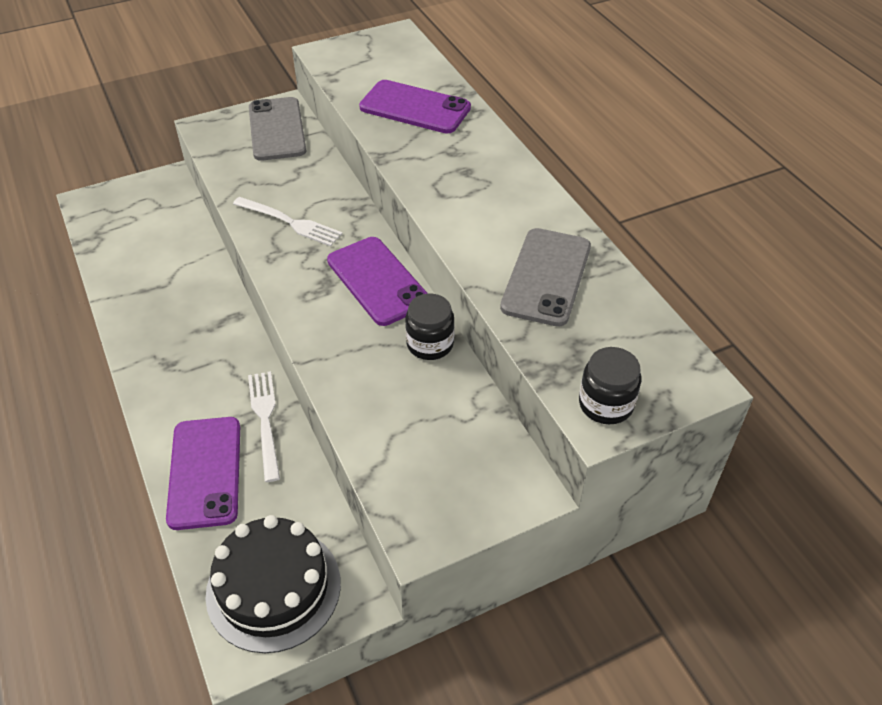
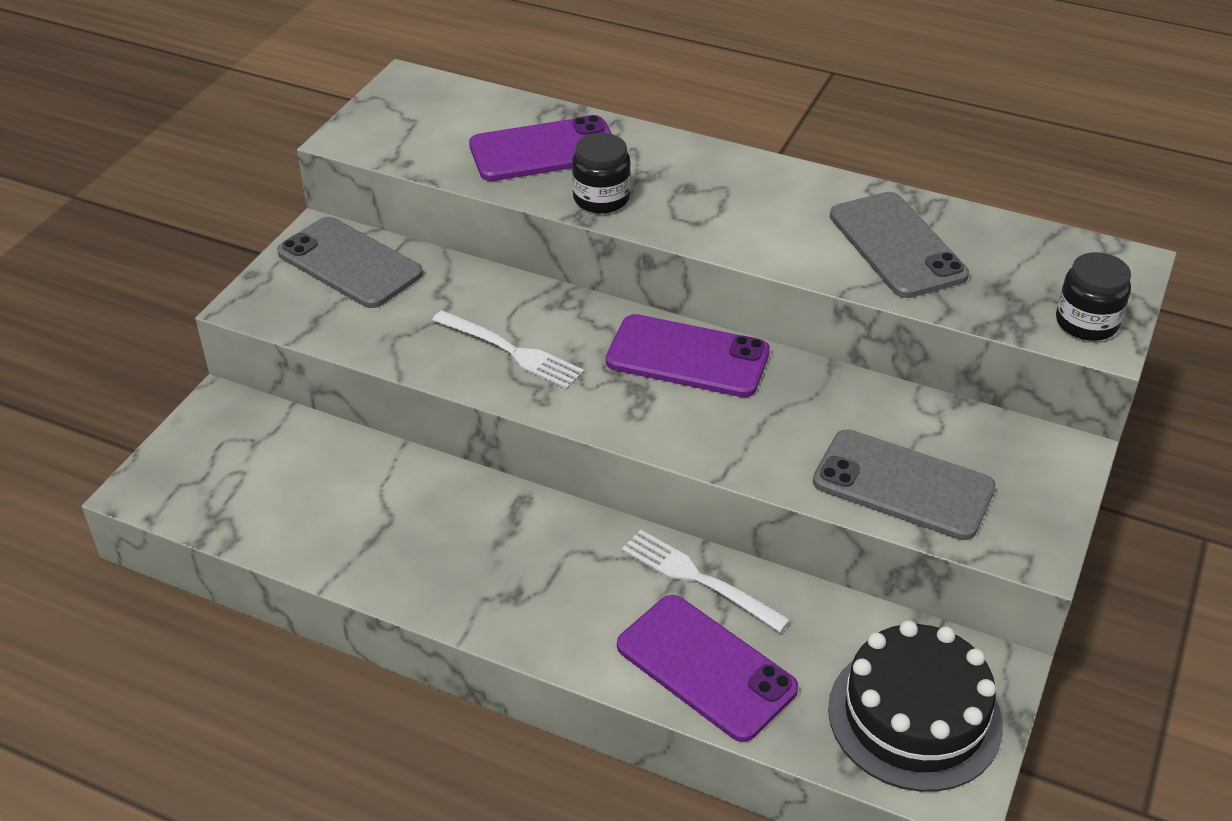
camera: 40 degrees left, 5 degrees down
white fork [233,197,343,247] -> white fork turned 45 degrees clockwise [432,310,585,389]
black jar [405,294,455,360] -> black jar moved to [572,133,631,213]
none -> grey phone [813,429,996,540]

